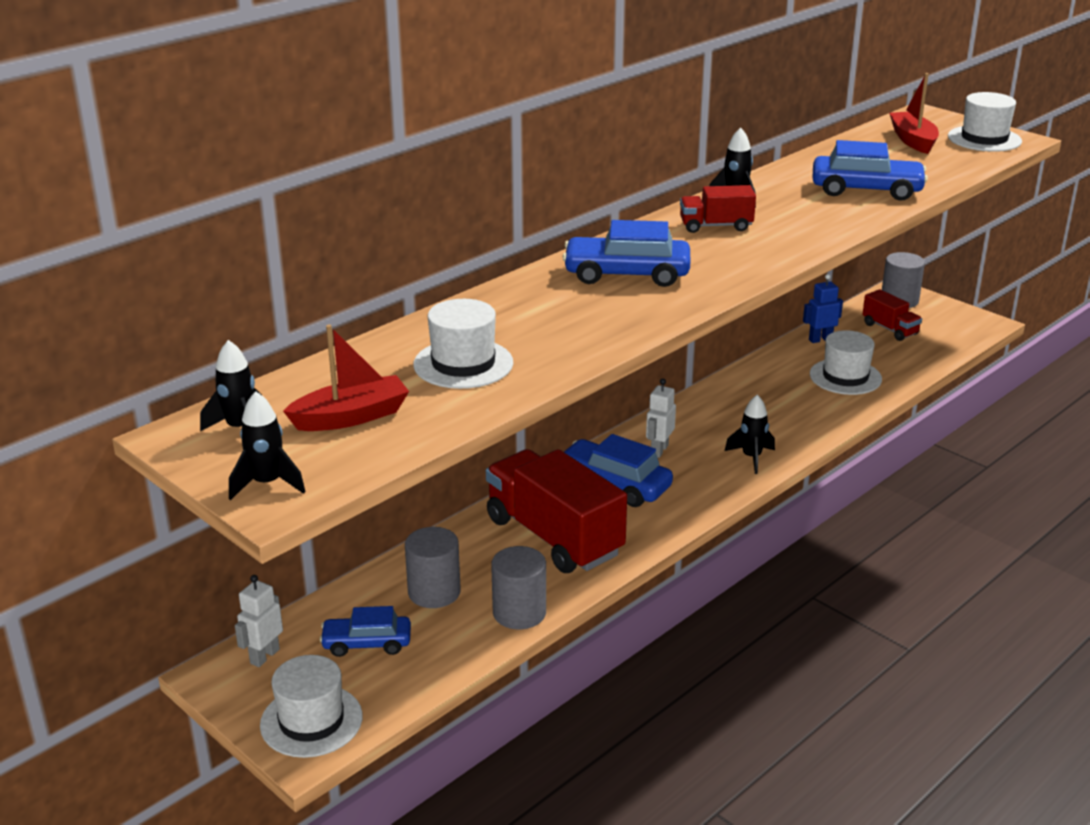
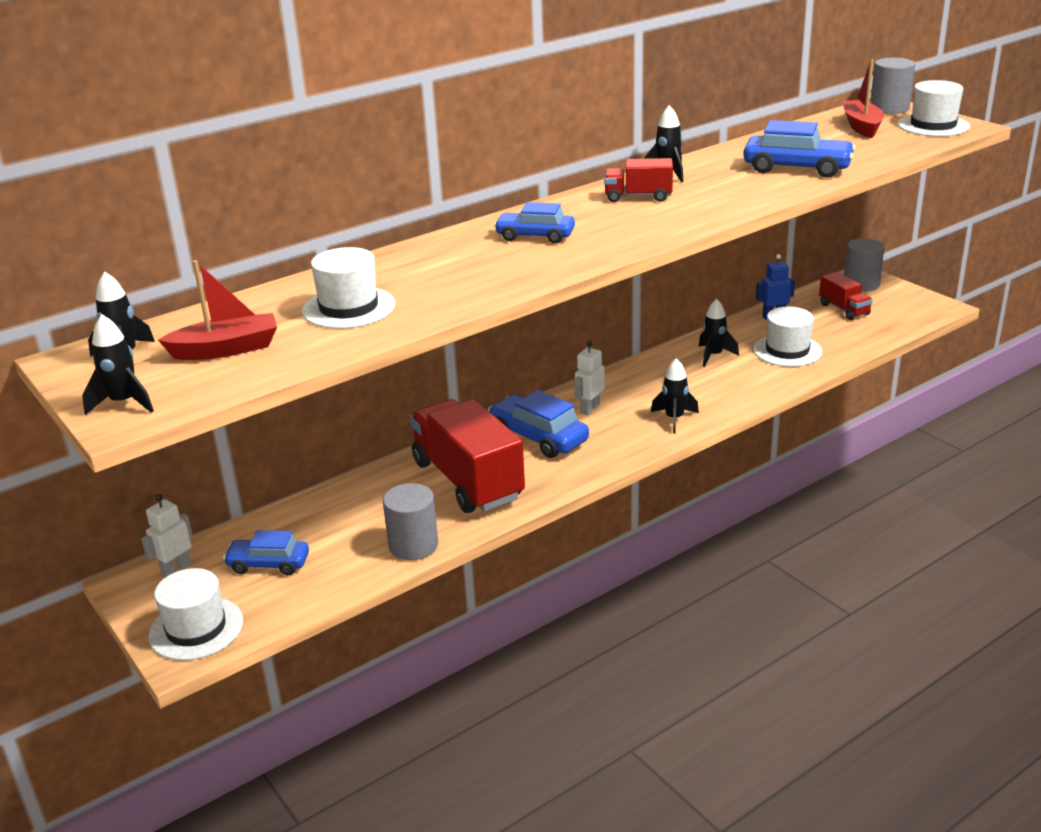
camera: 10 degrees right, 0 degrees up
grey cylinder [405,527,461,608] -> grey cylinder moved to [870,58,915,114]
blue car [563,220,690,287] -> blue car [494,202,575,244], size x0.66
none -> black rocket [699,299,739,367]

